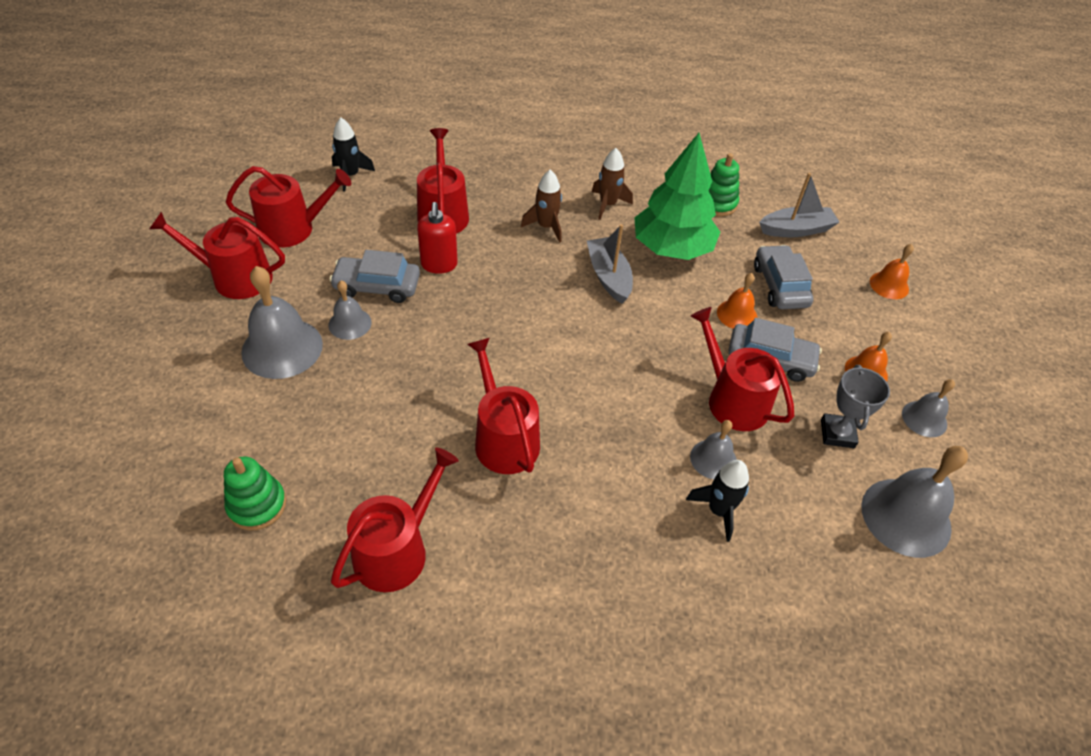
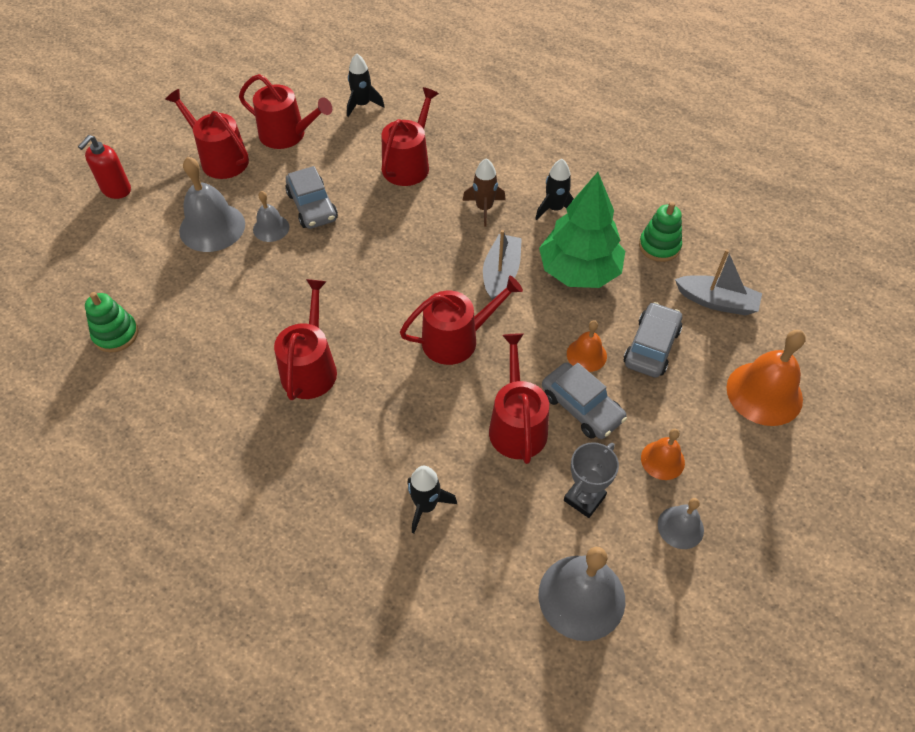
camera: 35 degrees right, 5 degrees up
grey car [329,250,420,303] -> grey car turned 150 degrees counterclockwise [285,166,338,229]
red watering can [331,448,459,592] -> red watering can moved to [400,276,523,365]
red soap dispenser [417,202,458,274] -> red soap dispenser moved to [78,135,131,199]
brown rocket [592,148,633,220] -> black rocket [535,159,574,220]
grey bell [690,420,737,479] -> none
orange bell [870,244,914,299] -> orange bell [727,330,805,426], size x1.80

